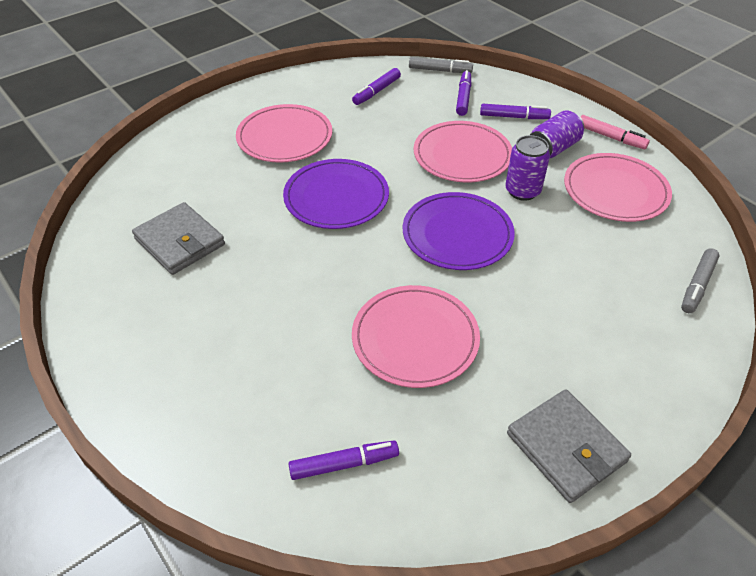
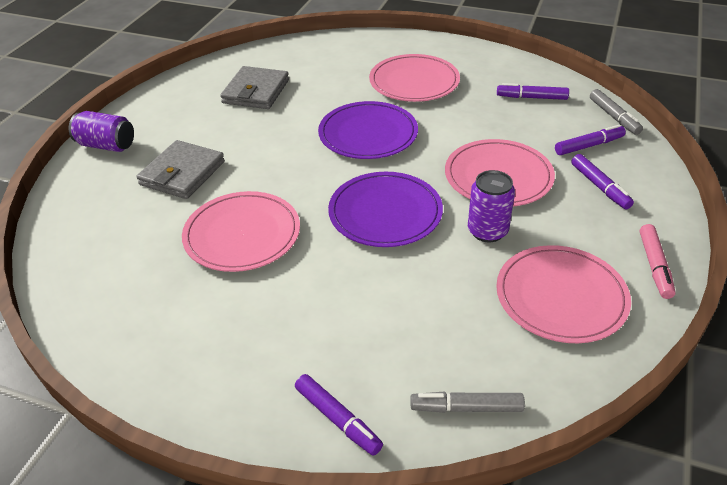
camera: 60 degrees right, 5 degrees down
purple marker [289,441,399,480] -> purple marker moved to [295,374,383,456]
grey wallet [507,389,631,503] -> grey wallet moved to [137,140,225,199]
purple can [530,110,584,159] -> purple can moved to [69,111,134,152]

